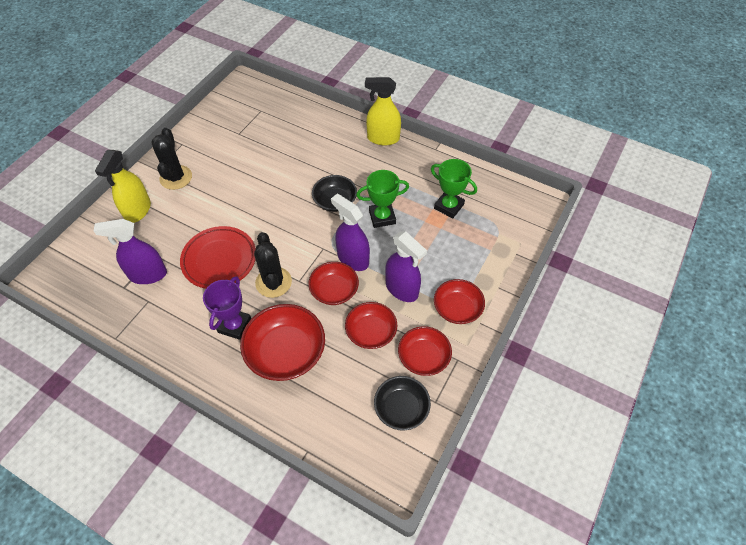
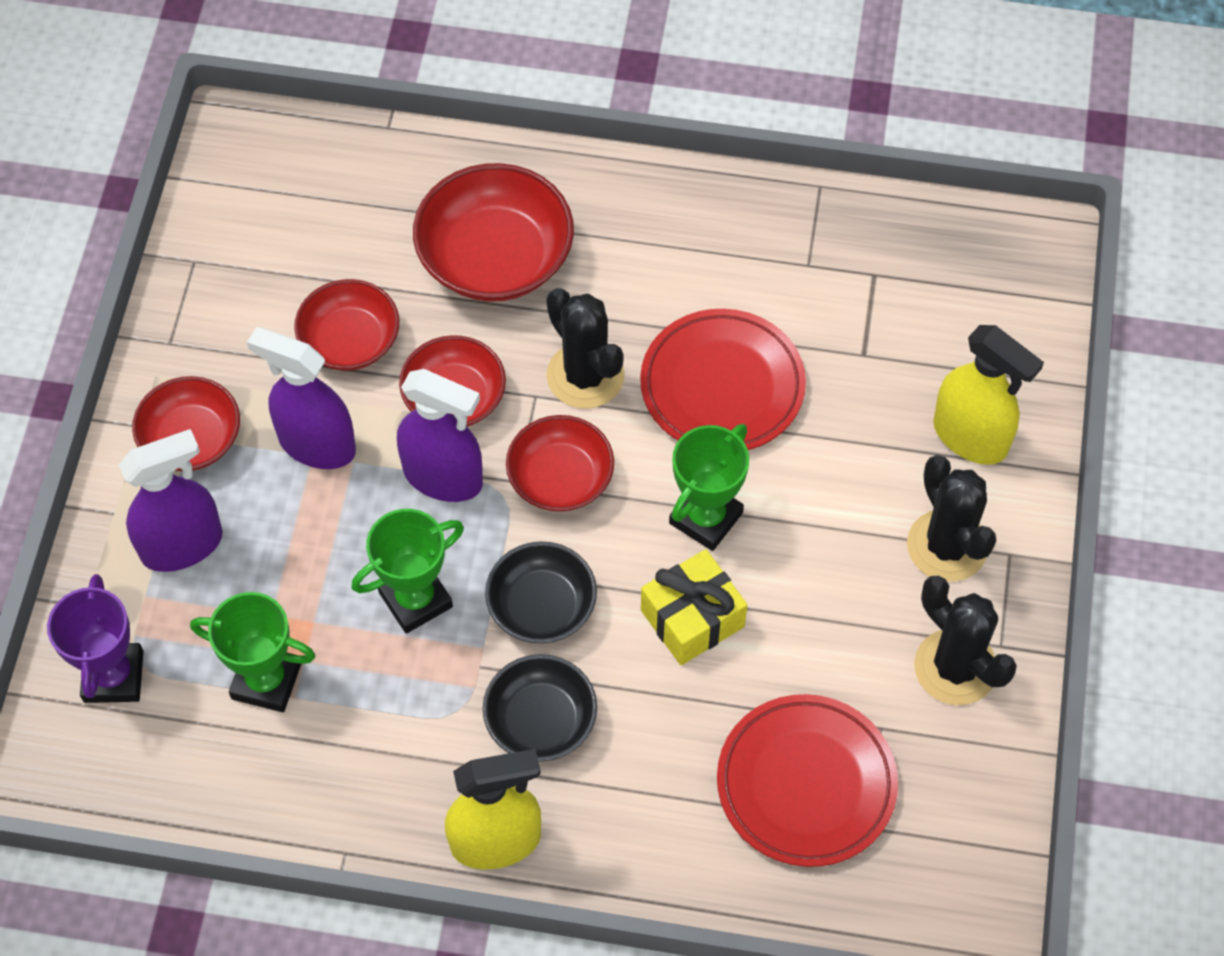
camera: 160 degrees right, 5 degrees up
purple spray bottle [94,219,167,284] -> purple spray bottle moved to [119,429,223,572]
yellow spray bottle [95,150,151,223] -> yellow spray bottle turned 135 degrees clockwise [933,325,1044,465]
purple trophy [203,276,251,340] -> purple trophy moved to [47,574,144,703]
black bowl [374,376,431,431] -> black bowl moved to [483,654,597,762]
red bowl [398,326,452,376] -> red bowl moved to [506,415,614,512]
none -> yellow gift [641,549,747,665]
none -> green trophy [669,424,749,551]
none -> red plate [717,694,898,867]
none -> black cactus [914,576,1017,705]

